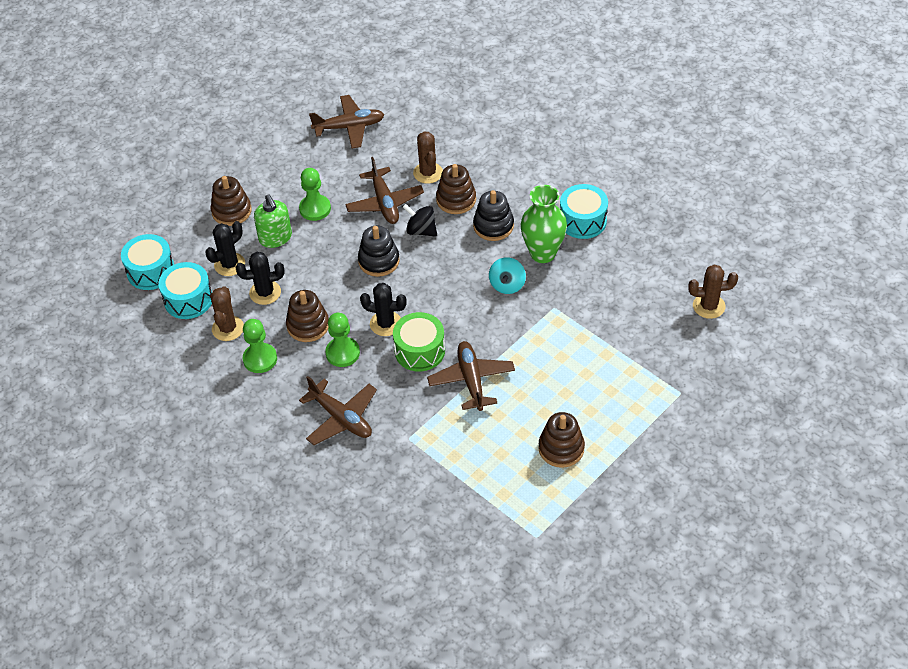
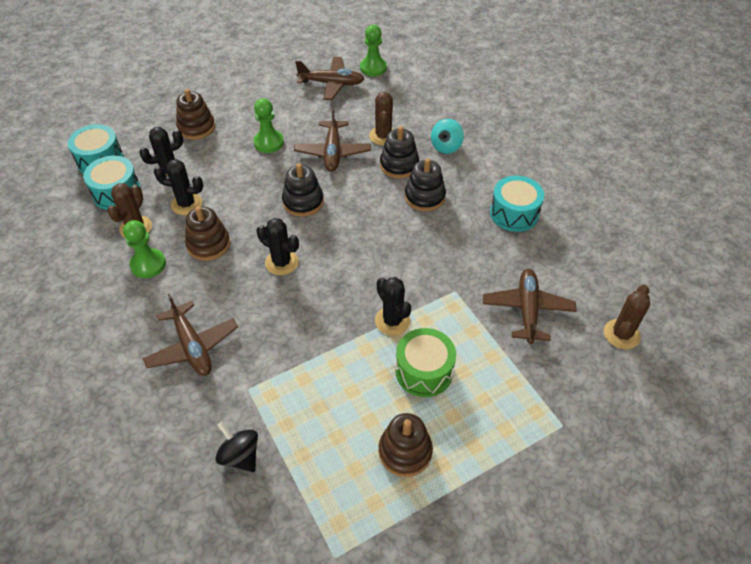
camera: 15 degrees right, 0 degrees up
green soap dispenser [254,195,292,248] -> none
green pawn [325,313,360,367] -> green pawn moved to [360,25,387,76]
green drum [393,312,445,371] -> green drum moved to [395,328,456,397]
black spinning top [403,204,437,237] -> black spinning top moved to [215,421,258,472]
brown plane [427,341,515,411] -> brown plane moved to [483,269,577,344]
brown stacking toy [436,164,476,214] -> black stacking toy [380,126,419,178]
turquoise spinning top [489,257,526,294] -> turquoise spinning top moved to [431,119,464,154]
green vase [521,185,567,263] -> none
brown cactus [688,265,738,319] -> brown cactus turned 75 degrees counterclockwise [604,285,650,349]
none -> black cactus [375,277,411,336]

